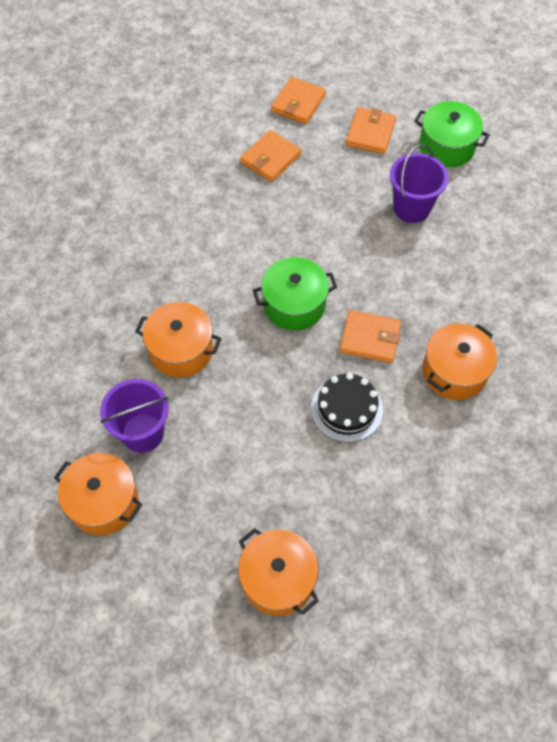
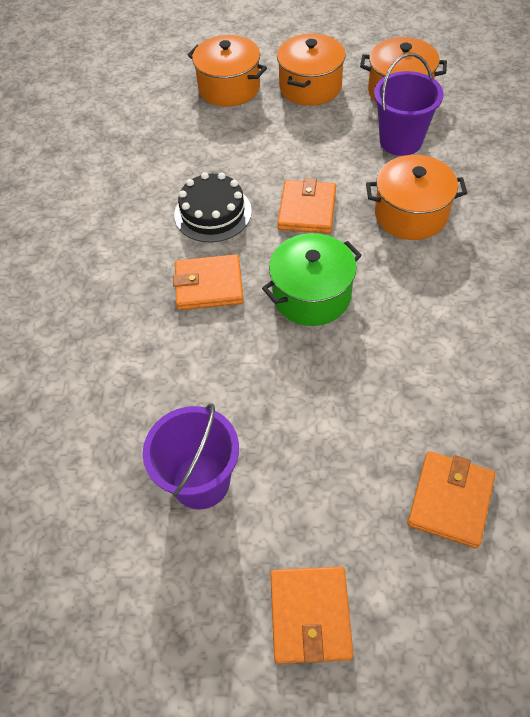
camera: 165 degrees right, 5 degrees down
orange wallet [271,77,326,124] -> orange wallet moved to [277,178,336,234]
green pot [414,101,490,168] -> none
orange pot [423,323,497,400] -> orange pot moved to [277,33,346,106]

